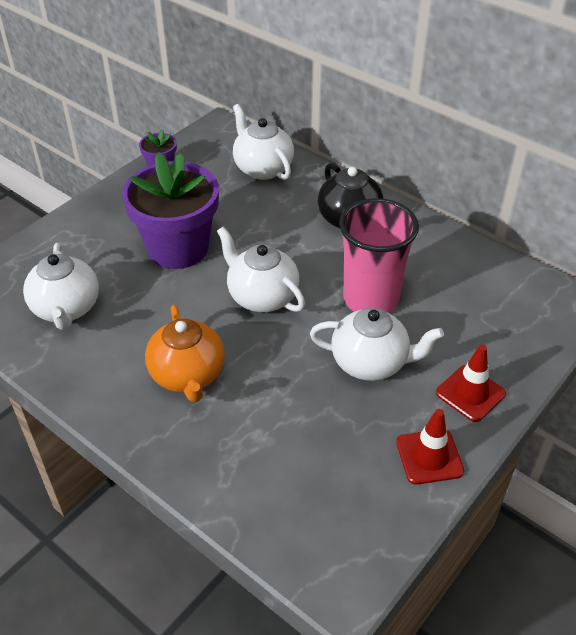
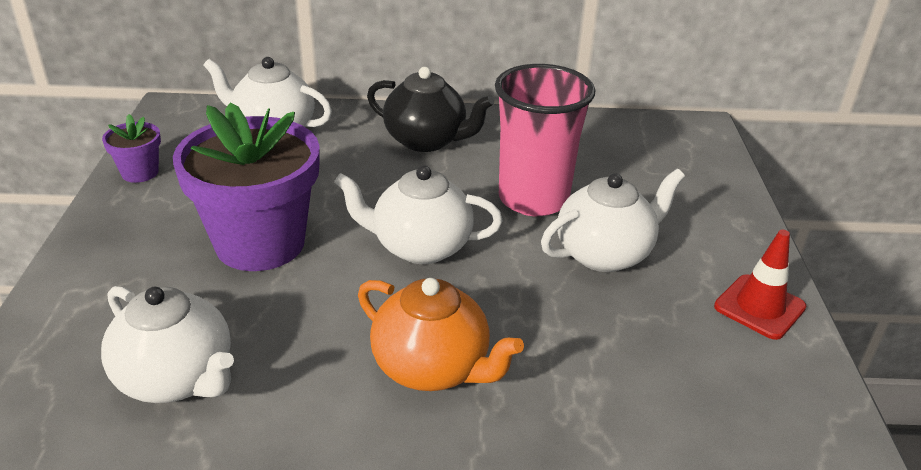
camera: 40 degrees left, 10 degrees down
red traffic cone [436,345,506,422] -> none

